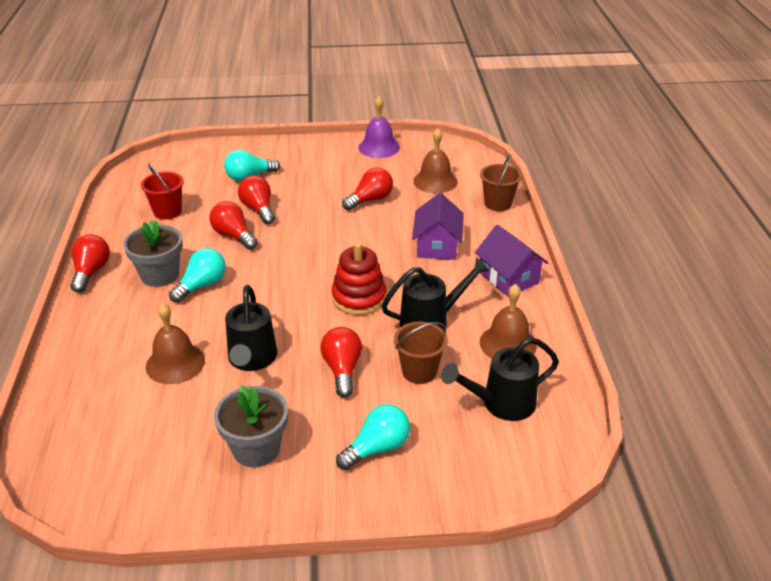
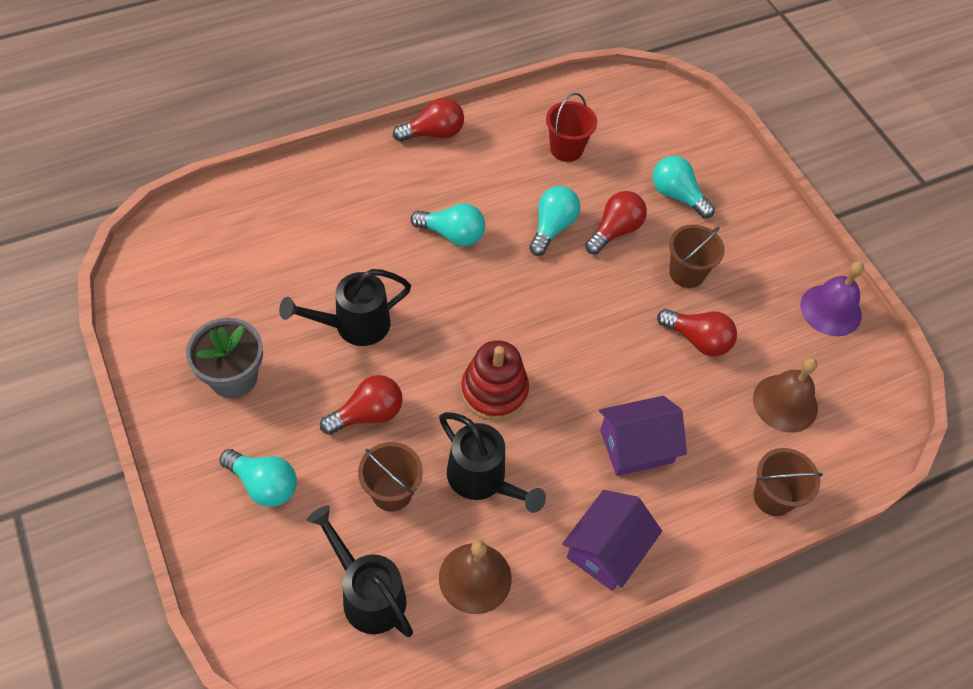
camera: 65 degrees right, 20 degrees up
grey flower pot [123,220,183,287] -> none
brown bell [146,303,205,384] -> none
red light bulb [209,201,258,250] -> turquoise light bulb [529,186,581,256]
none -> brown bucket [669,225,725,288]

